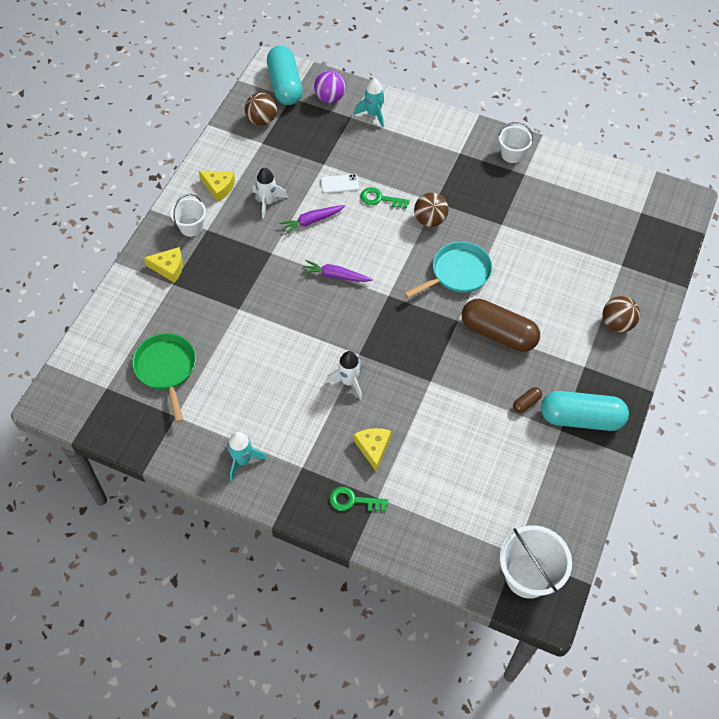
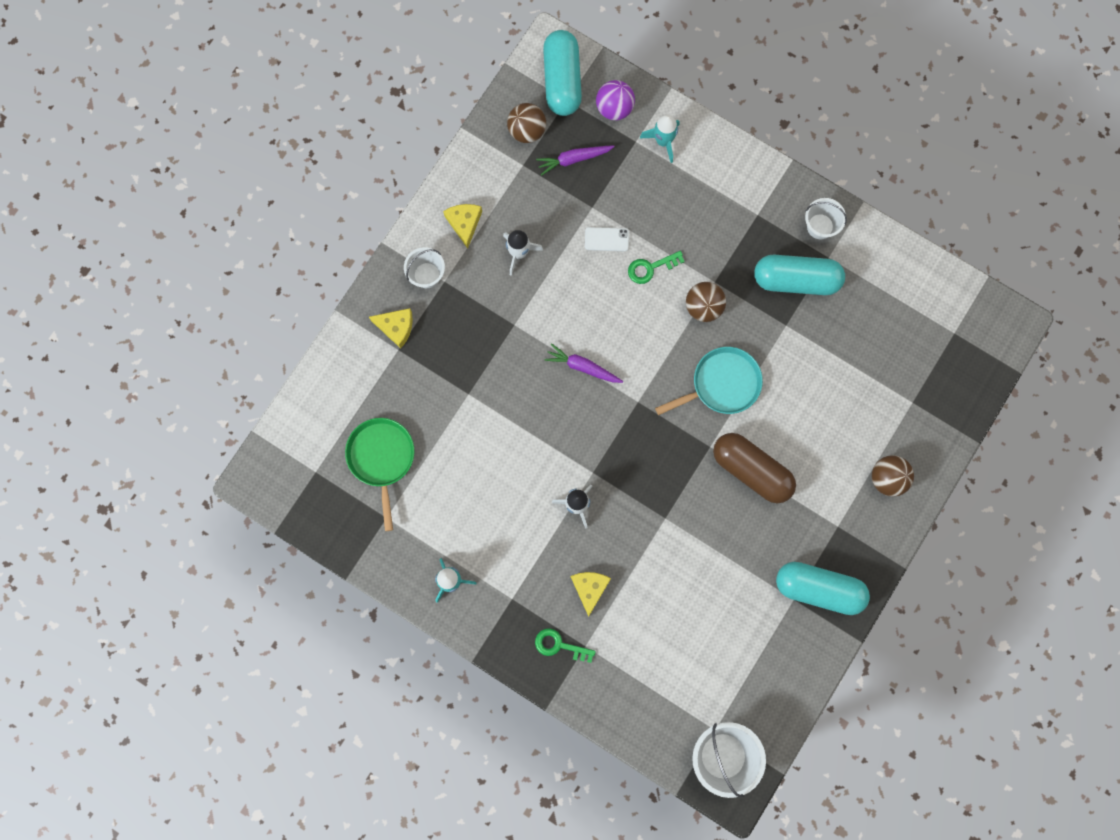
camera: 10 degrees right, 20 degrees up
yellow cheese [199,171,235,202] -> yellow cheese turned 135 degrees counterclockwise [443,204,482,249]
purple carrot [279,205,345,235] -> purple carrot moved to [536,145,615,176]
green key [361,187,410,209] -> green key turned 45 degrees counterclockwise [628,251,685,284]
brown capsule [513,387,542,413] -> none
none -> turquoise capsule [754,255,845,295]

